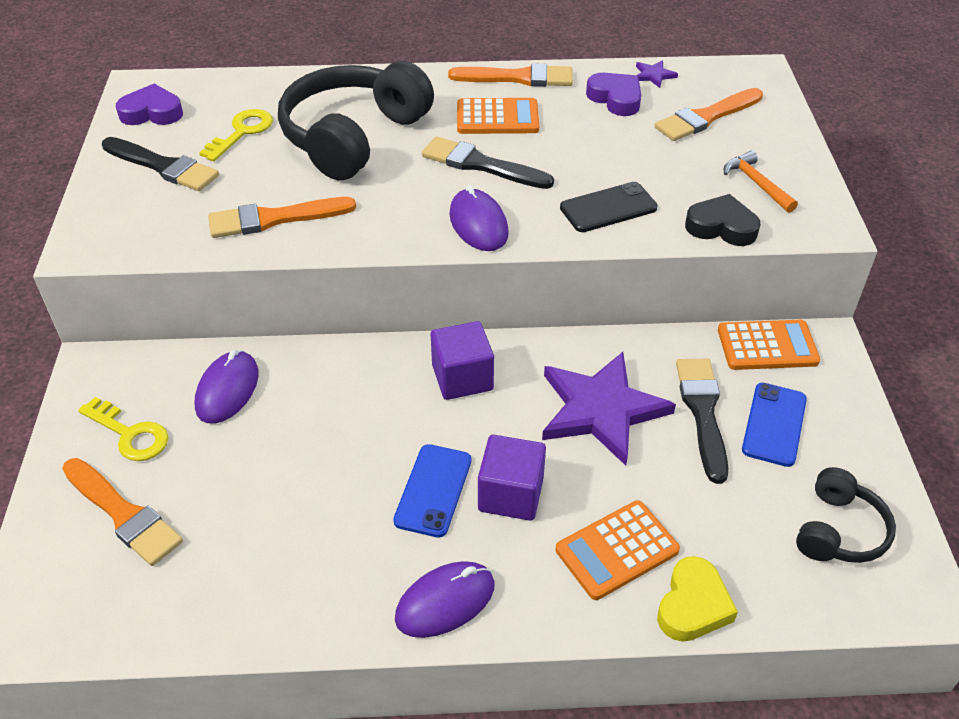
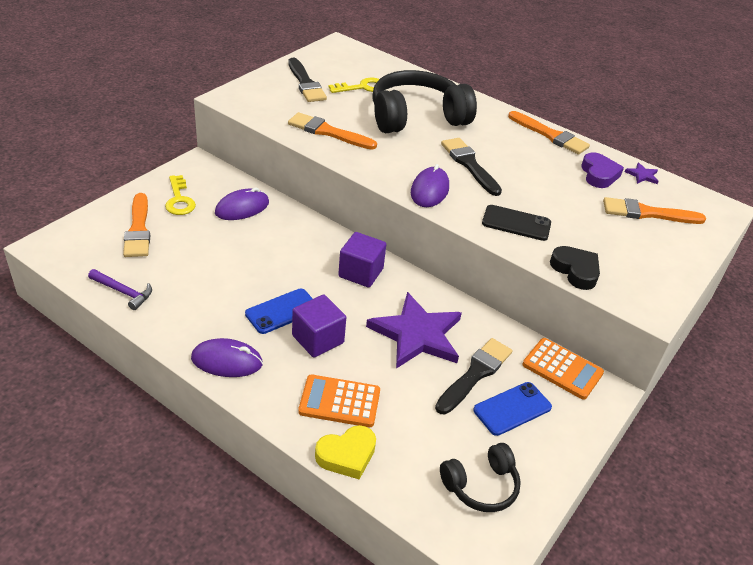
camera: 35 degrees right, 5 degrees down
purple heart [116,84,183,125] -> none
orange calculator [457,98,539,134] -> none
orange hammer [724,151,798,213] -> none
none -> purple hammer [88,269,152,310]

